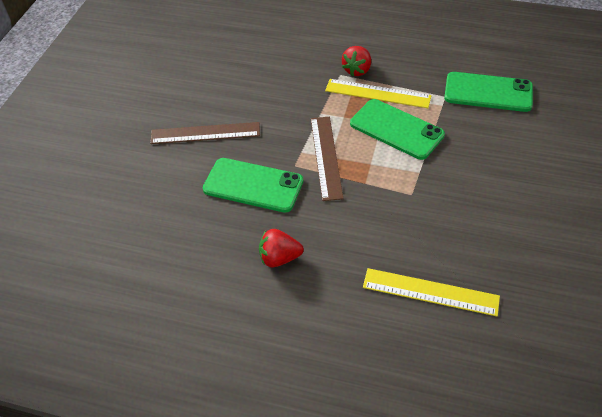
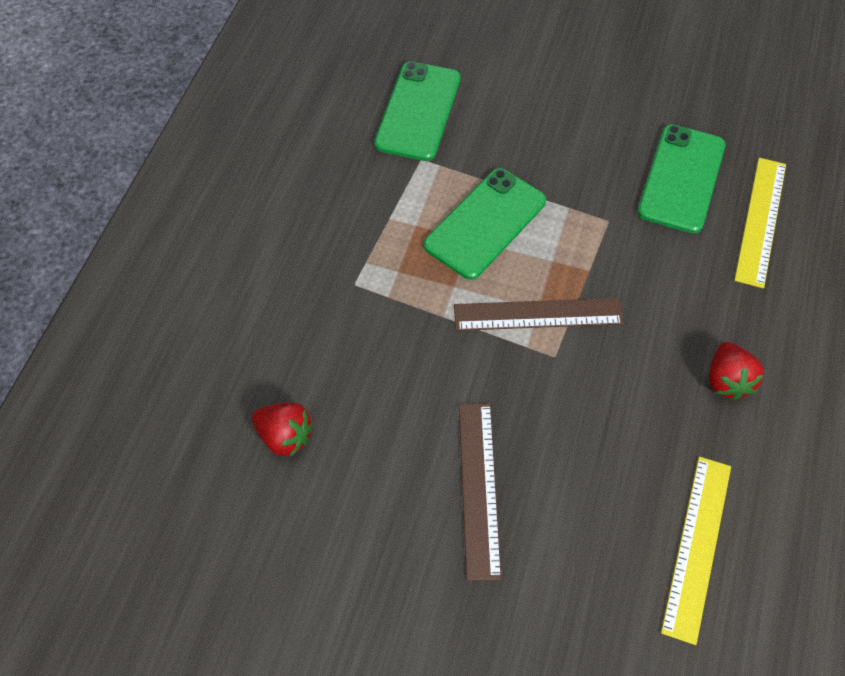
camera: 90 degrees left, 10 degrees up
green phone [203,158,303,213] -> green phone moved to [637,124,726,234]
yellow ruler [325,79,432,108] -> yellow ruler moved to [661,457,731,645]
red strawberry [342,46,371,76] -> red strawberry moved to [251,402,313,457]

